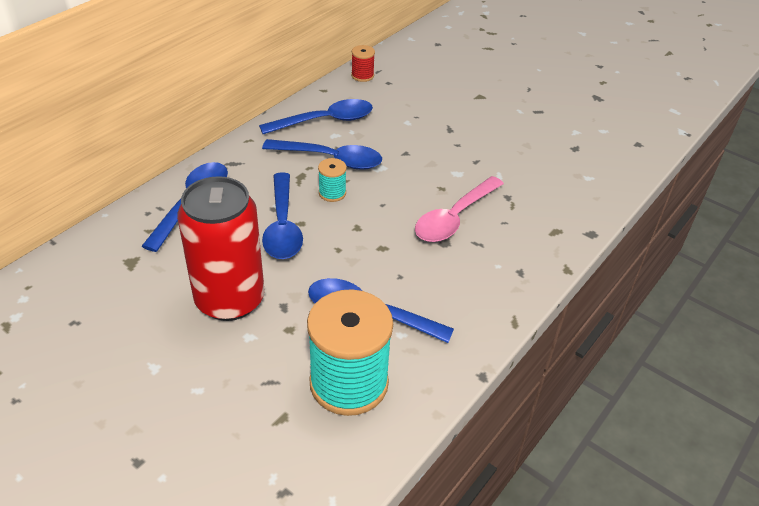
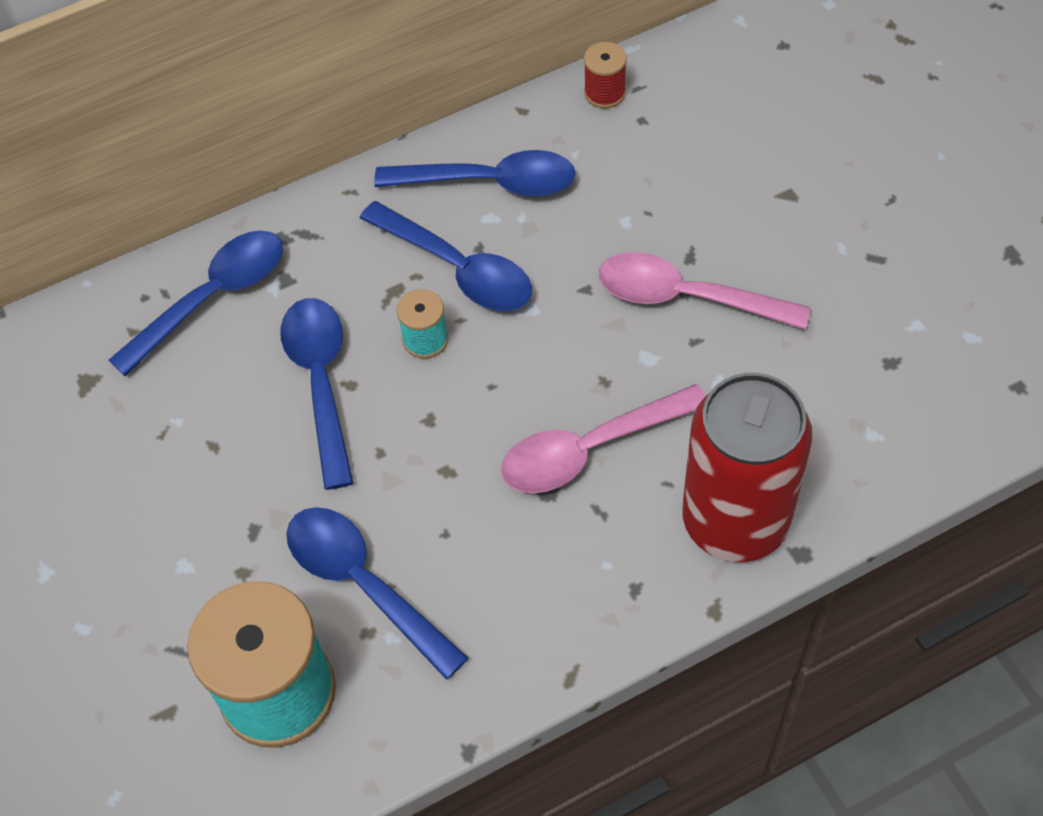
camera: 30 degrees right, 15 degrees up
red can [177,176,265,321] -> red can moved to [682,373,813,562]
blue spoon [262,172,303,259] -> blue spoon turned 150 degrees clockwise [280,298,354,490]
none -> pink spoon [599,252,810,330]

